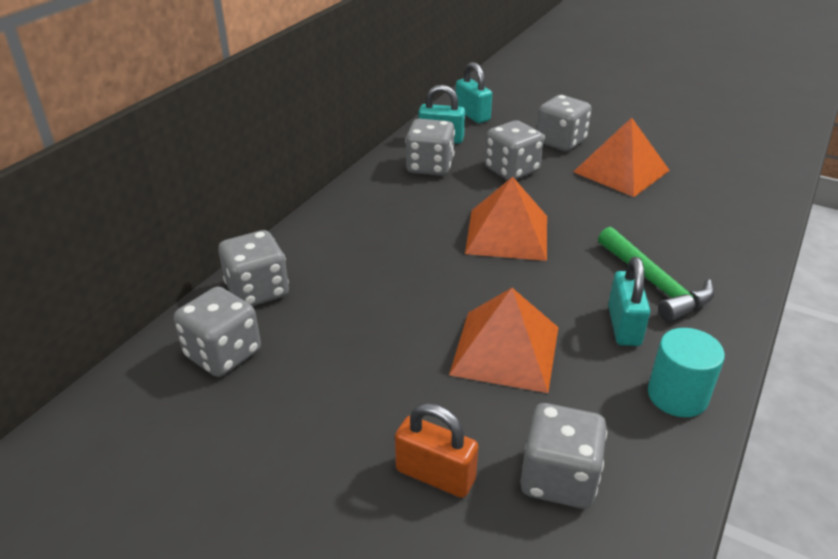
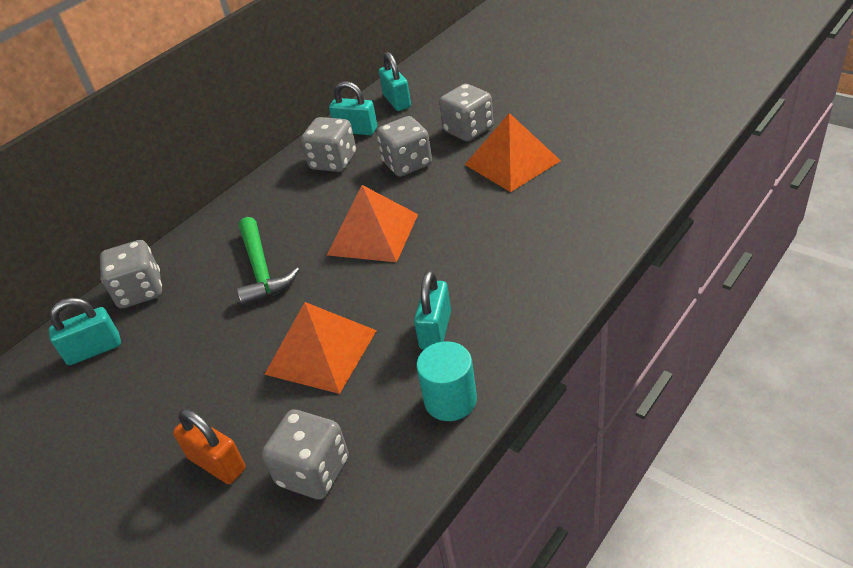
camera: 15 degrees right, 5 degrees up
grey dice [174,287,261,377] -> turquoise padlock [49,298,121,365]
green hammer [598,227,714,322] -> green hammer moved to [237,217,299,306]

